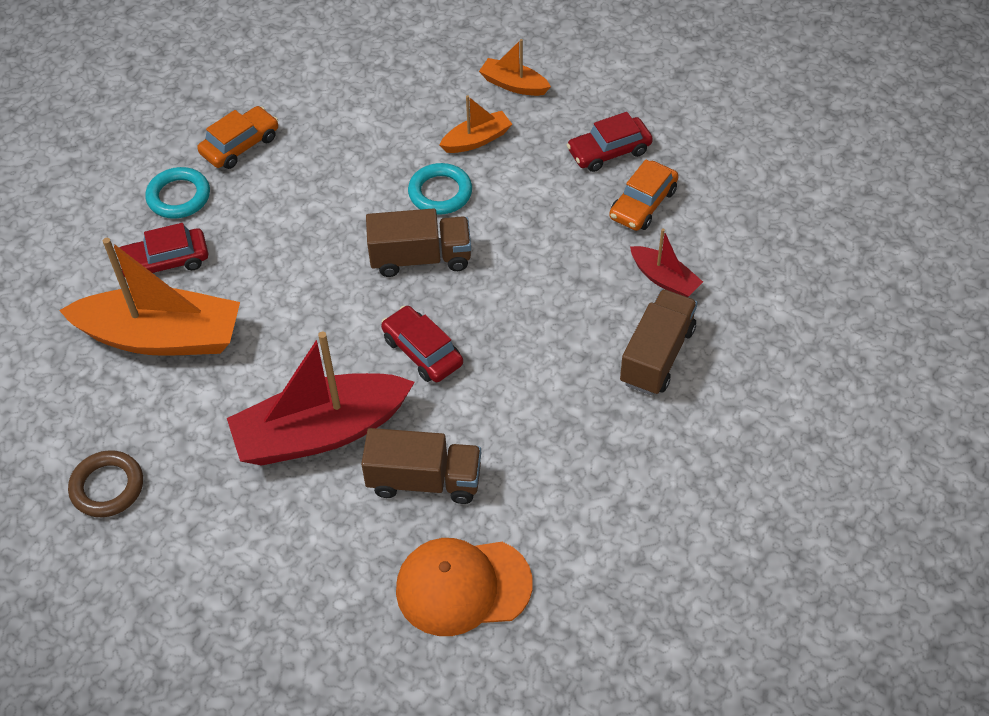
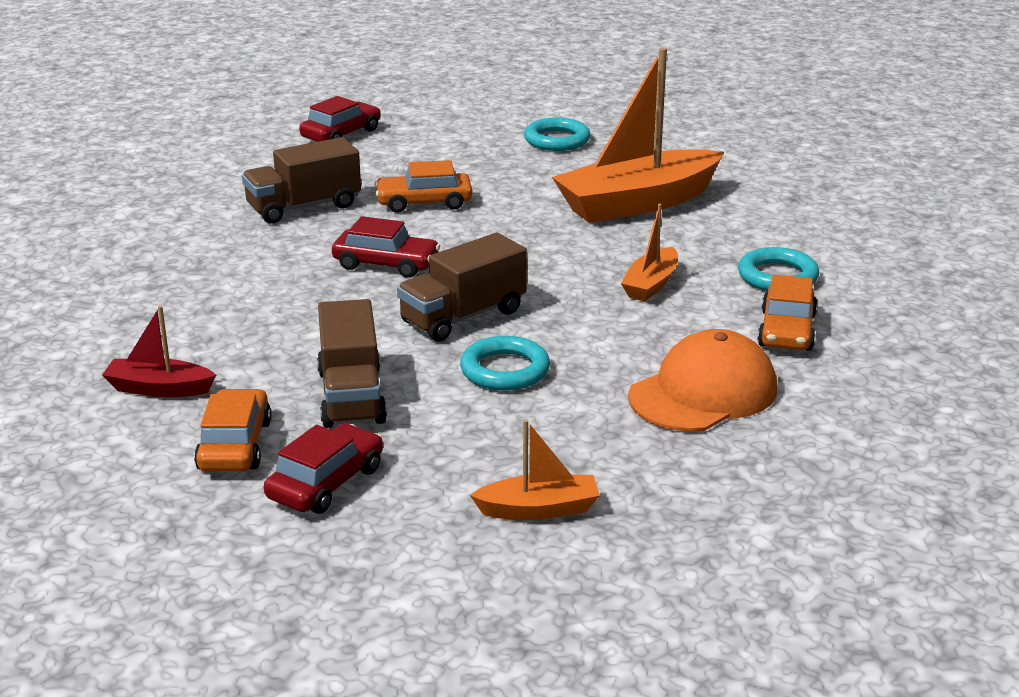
camera: 145 degrees right, 25 degrees down
brown ring [68,450,143,517] -> turquoise ring [524,117,590,151]
red car [120,223,208,277] -> red car moved to [299,96,381,142]
red boat [227,332,415,466] -> orange car [375,160,472,213]
orange cap [396,538,533,636] -> orange cap moved to [628,329,777,432]
orange boat [440,95,512,153] -> orange boat moved to [621,204,678,301]
brown truck [620,289,698,395] -> brown truck moved to [317,299,387,428]

